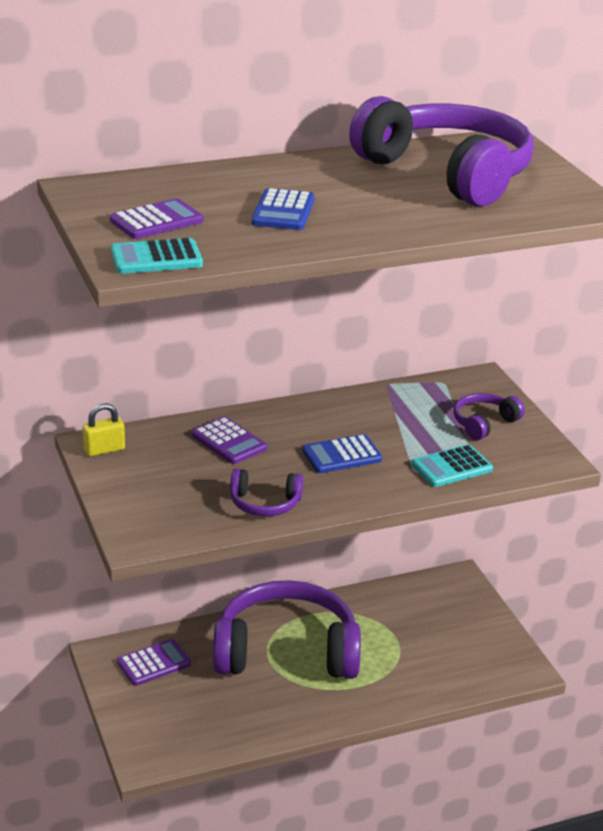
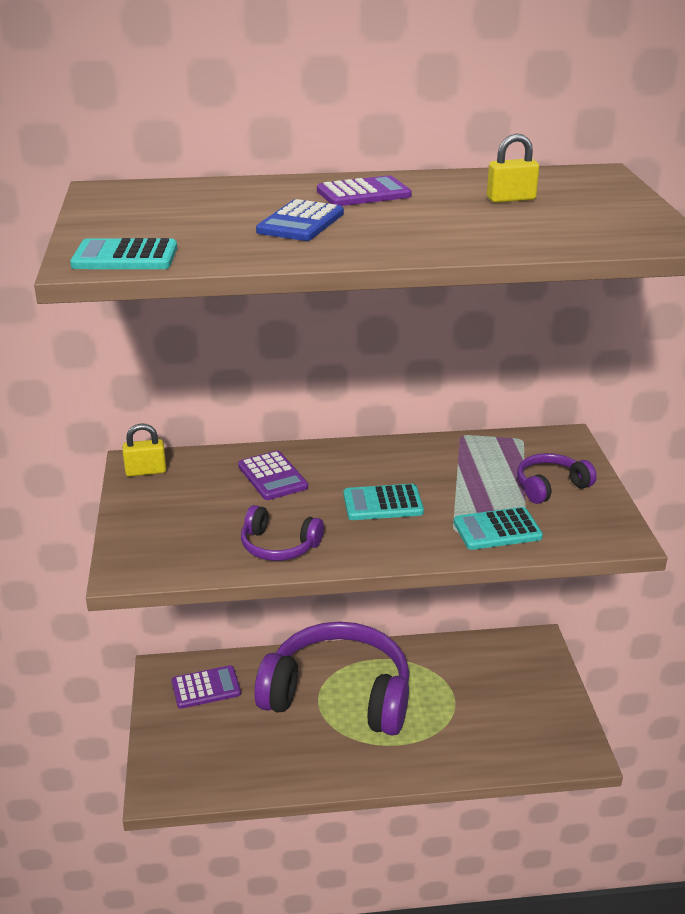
camera: 15 degrees right, 0 degrees up
purple calculator [110,198,203,239] -> purple calculator moved to [317,175,412,206]
blue calculator [302,434,382,473] -> turquoise calculator [343,484,424,520]
purple headphones [349,96,534,207] -> yellow padlock [487,133,539,203]

